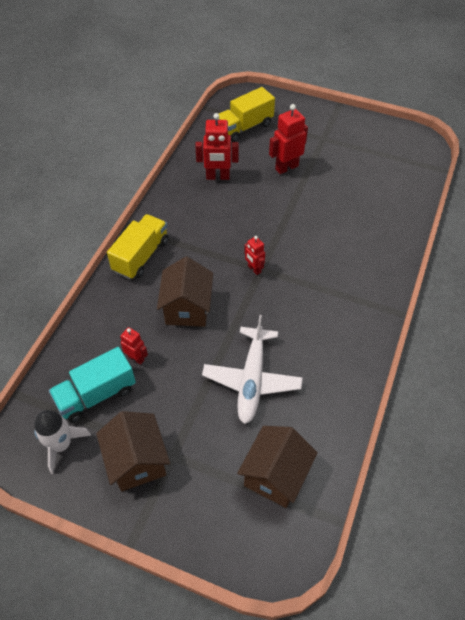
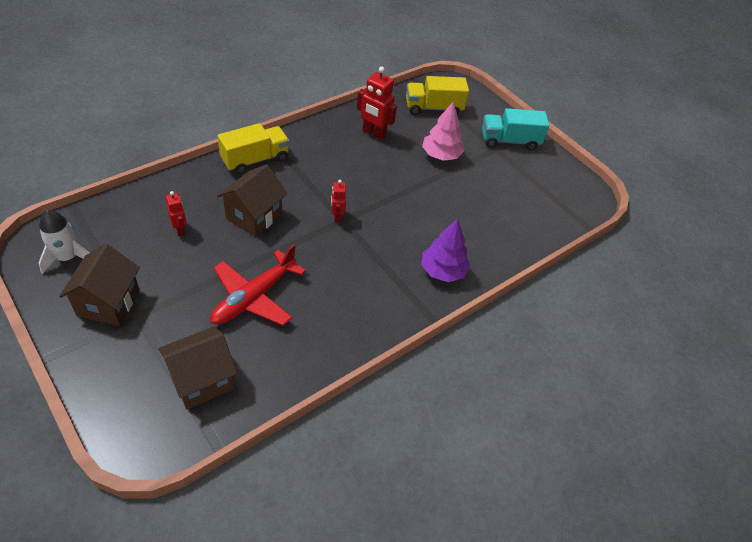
camera: 25 degrees right, 5 degrees down
turquoise truck [49,347,136,423] -> turquoise truck moved to [482,108,550,151]
white plane [202,315,302,424] -> red plane [210,244,306,326]
red robot [269,104,308,174] -> pink tree [422,102,464,161]
none -> purple tree [421,219,471,282]

